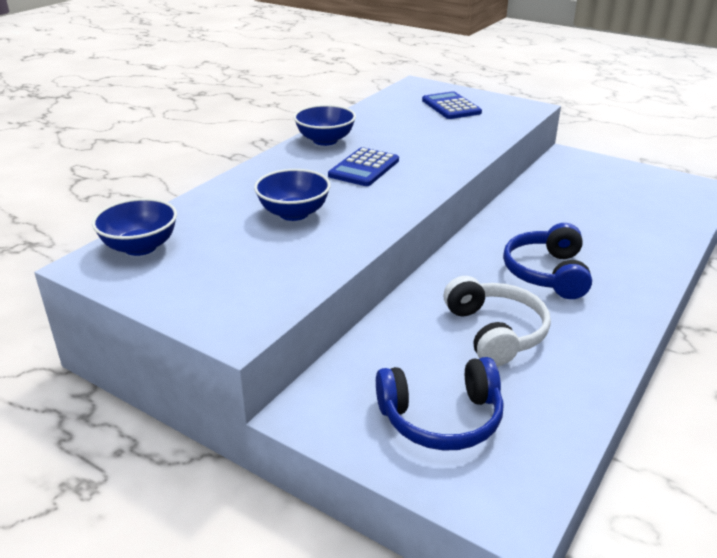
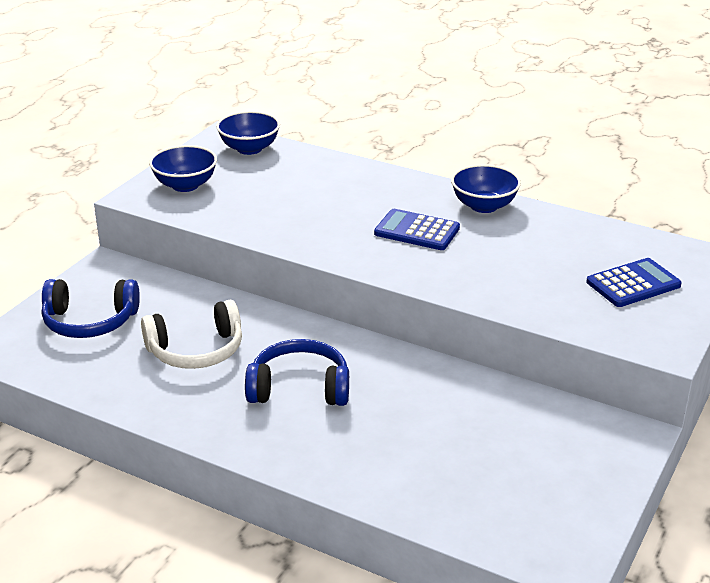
camera: 85 degrees right, 0 degrees up
blue bowl [254,169,331,221] -> blue bowl moved to [149,145,217,192]
blue headphones [376,357,504,451] -> blue headphones turned 75 degrees counterclockwise [42,279,140,338]

